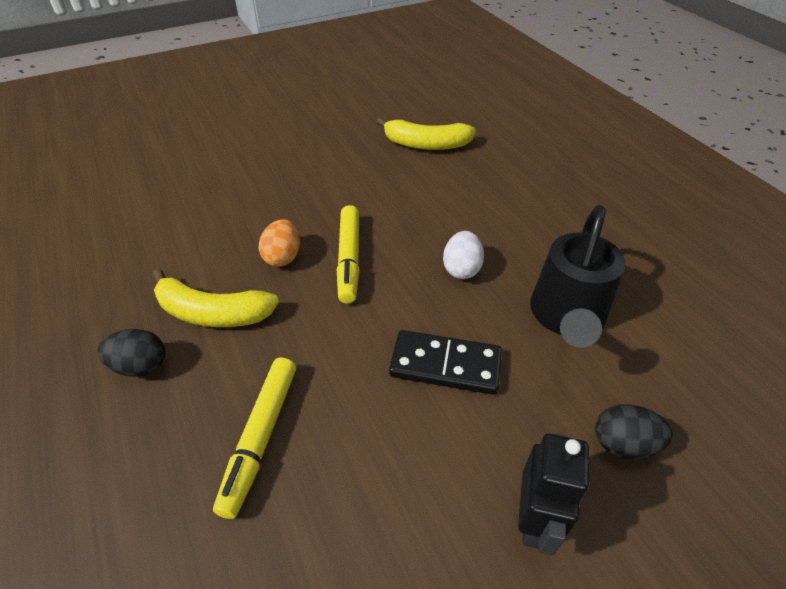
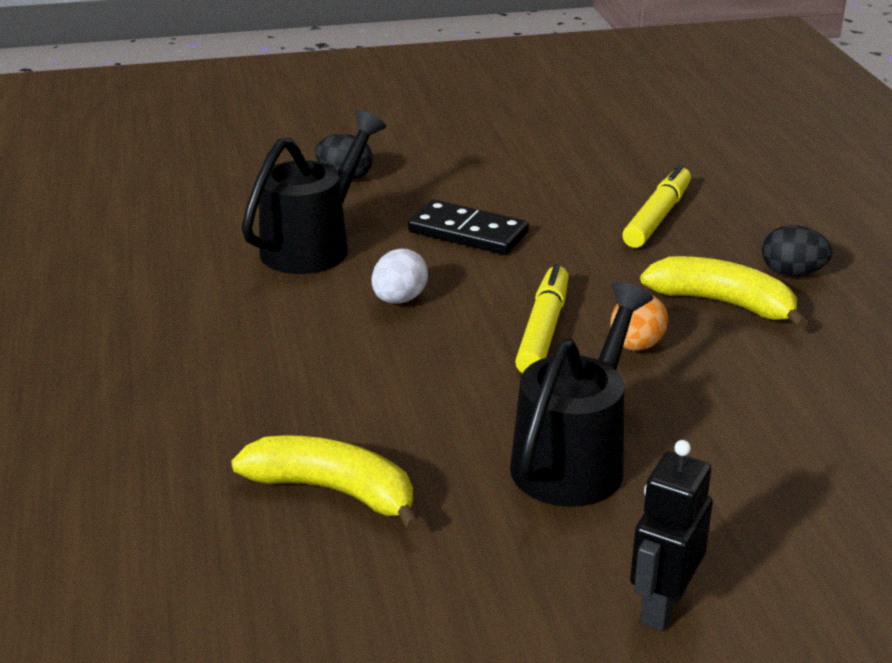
camera: 165 degrees left, 15 degrees down
black robot [518,433,589,556] -> black robot moved to [630,440,713,631]
none -> black watering can [510,282,653,507]

